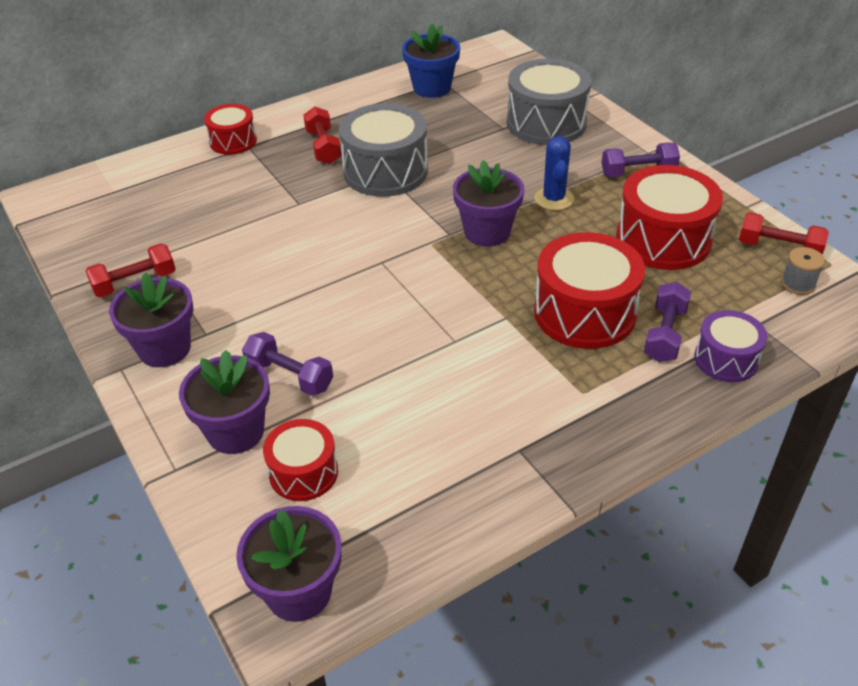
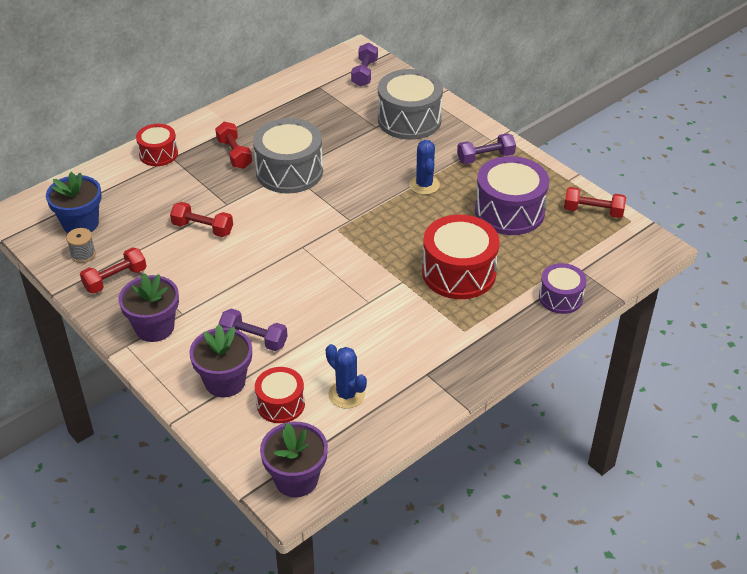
camera: 10 degrees left, 0 degrees up
blue flower pot [402,23,460,98] -> blue flower pot moved to [46,172,102,233]
purple flower pot [453,160,524,246] -> none
red drum [616,165,723,270] -> purple drum [475,156,549,235]
purple dumbbell [644,282,691,362] -> purple dumbbell moved to [351,43,378,87]
grey spool [781,247,825,295] -> grey spool moved to [66,228,96,263]
none -> red dumbbell [170,202,233,237]
none -> blue cactus [326,344,367,409]

